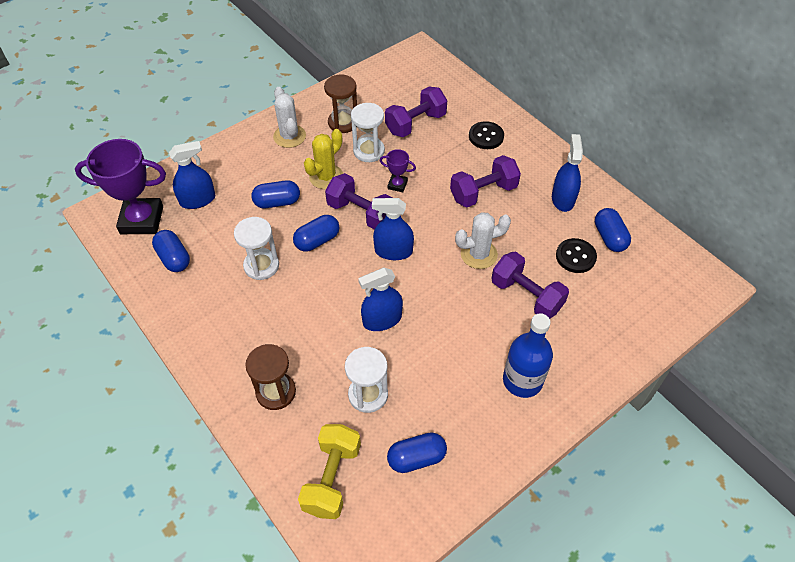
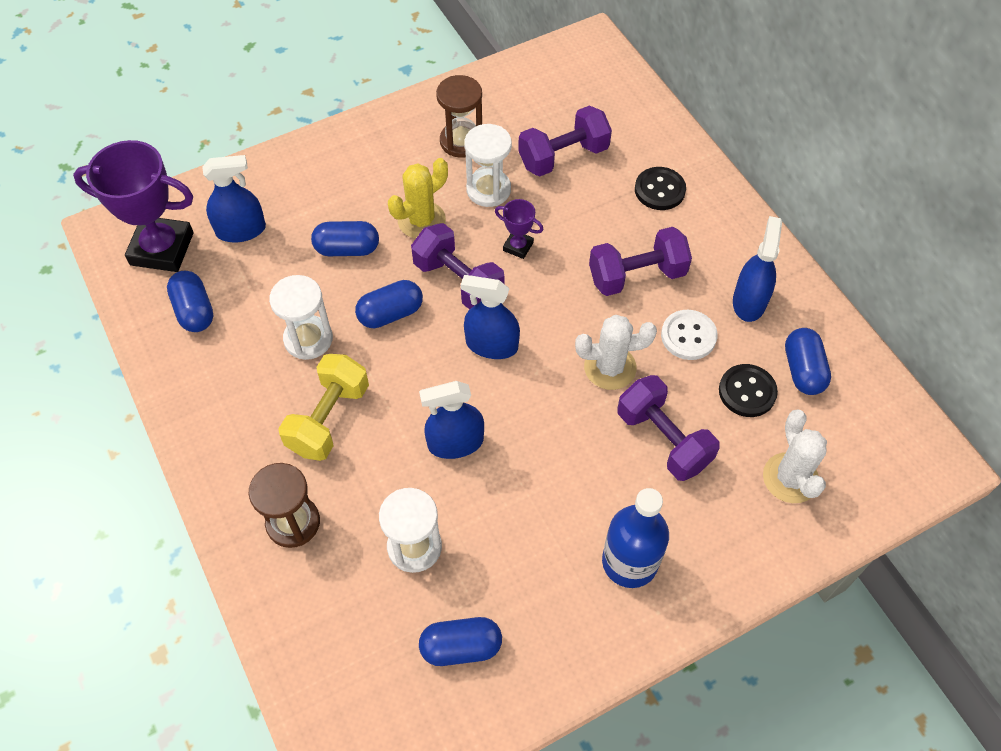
camera: 10 degrees right, 5 degrees up
white cactus [273,87,306,148] -> white cactus moved to [763,409,827,503]
yellow dumbbell [298,424,361,519] -> yellow dumbbell moved to [278,354,369,461]
none -> white button [661,310,718,360]

